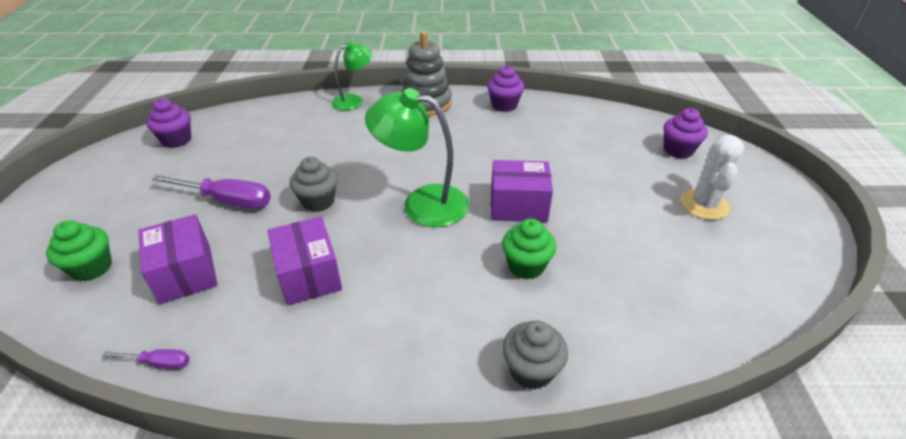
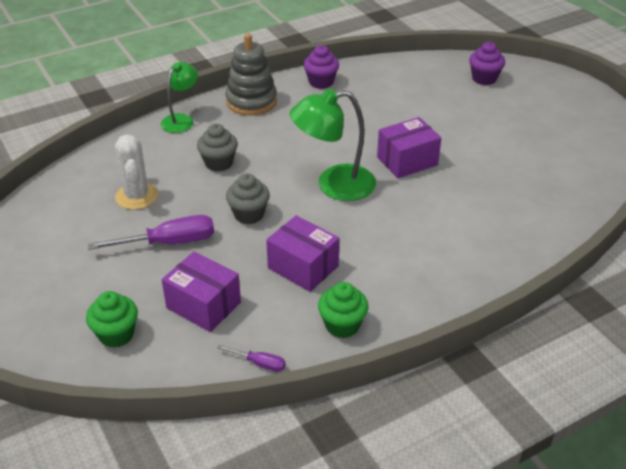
camera: 30 degrees left, 0 degrees up
purple screwdriver [102,349,190,369] -> purple screwdriver turned 45 degrees clockwise [217,345,286,372]
purple cupcake [146,98,191,148] -> none
green cupcake [502,219,556,279] -> green cupcake moved to [318,282,369,338]
grey cupcake [502,320,568,390] -> grey cupcake moved to [197,124,238,172]
white cactus [680,135,745,220] -> white cactus moved to [115,134,158,210]

